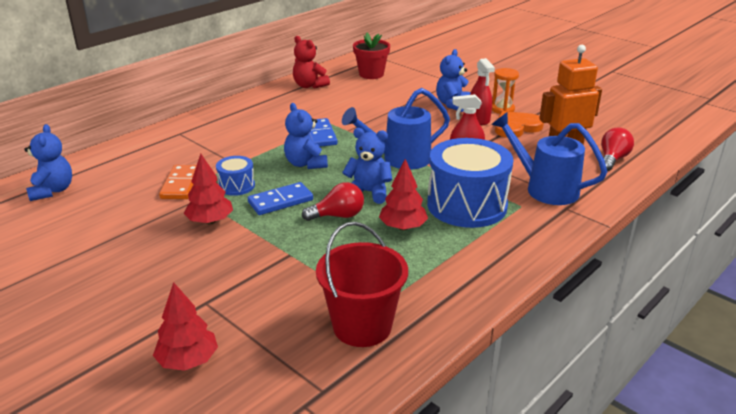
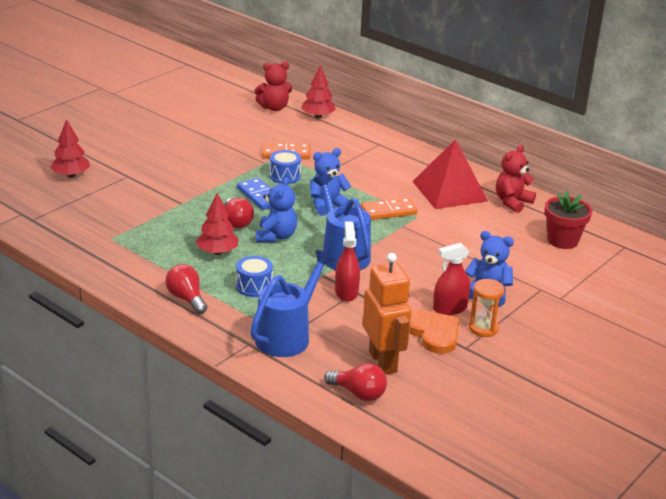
camera: 85 degrees right, 0 degrees up
blue teddy bear [24,124,72,201] -> red teddy bear [255,61,293,111]
red tree [184,154,233,224] -> red tree moved to [301,65,336,118]
blue domino [309,118,338,147] -> orange domino [361,197,417,220]
red bucket [316,222,408,347] -> none
blue drum [427,138,513,228] -> blue drum [236,256,273,297], size x0.47
none -> red light bulb [165,264,207,314]
none -> red pyramid [412,139,488,209]

